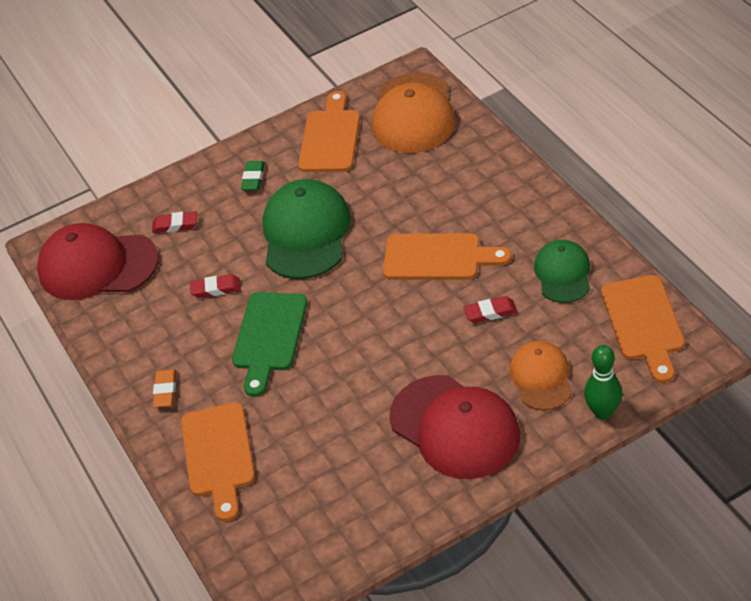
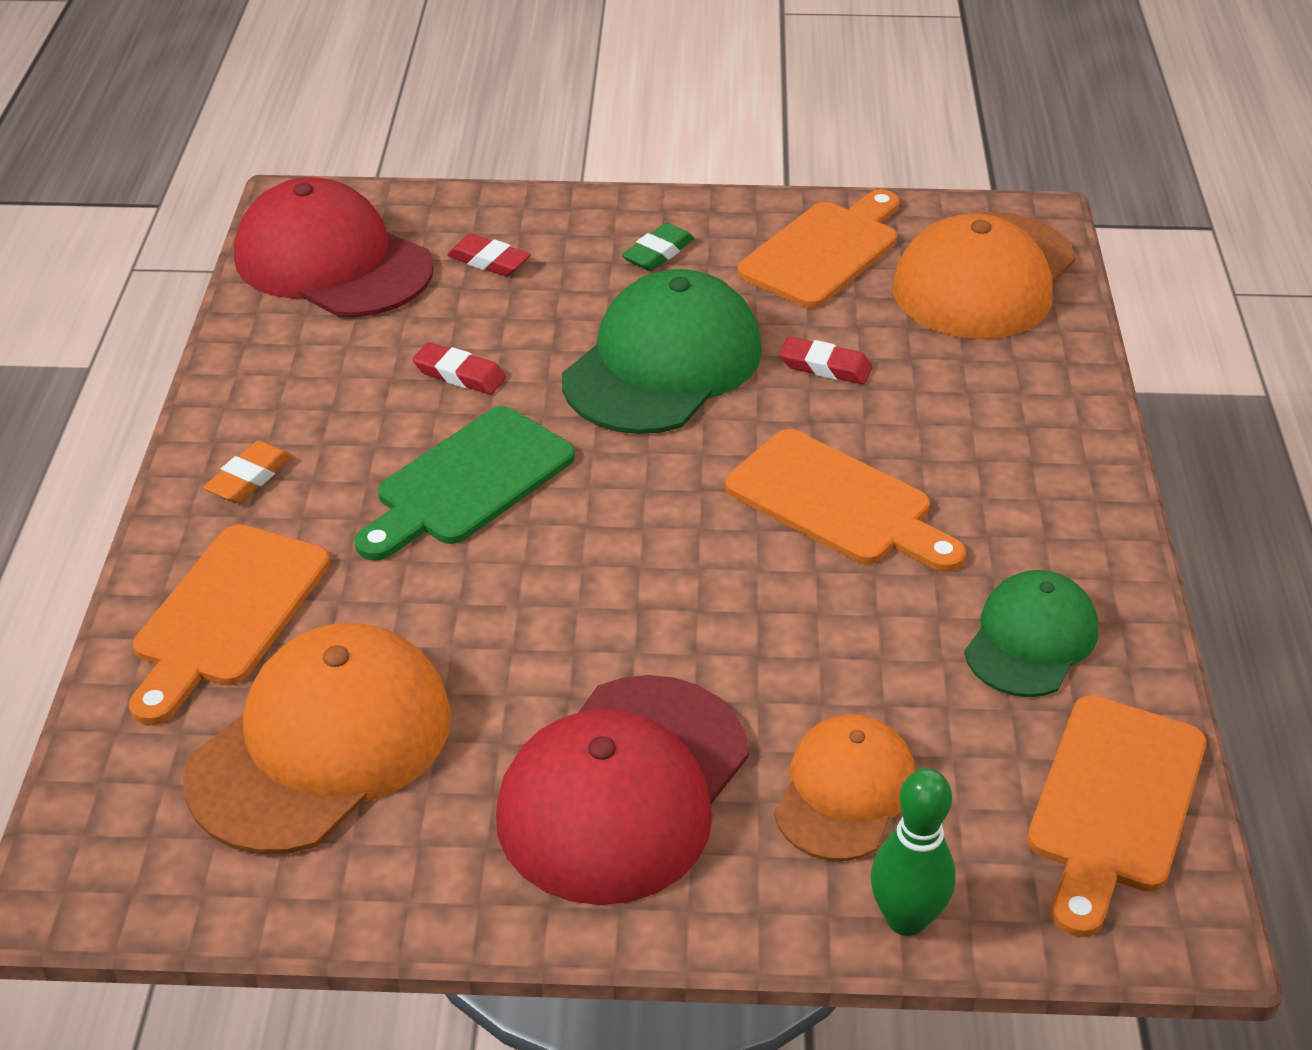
camera: 25 degrees right, 5 degrees down
red cap [389,375,520,479] -> red cap turned 45 degrees clockwise [496,675,749,905]
red eraser [463,296,517,323] -> red eraser moved to [779,337,873,384]
none -> orange cap [183,623,451,854]

